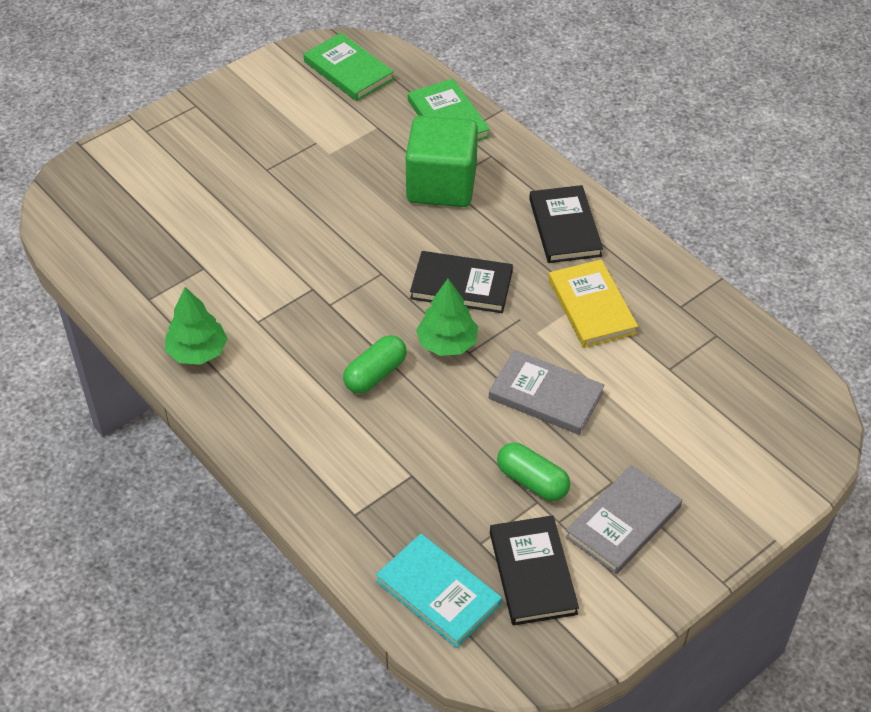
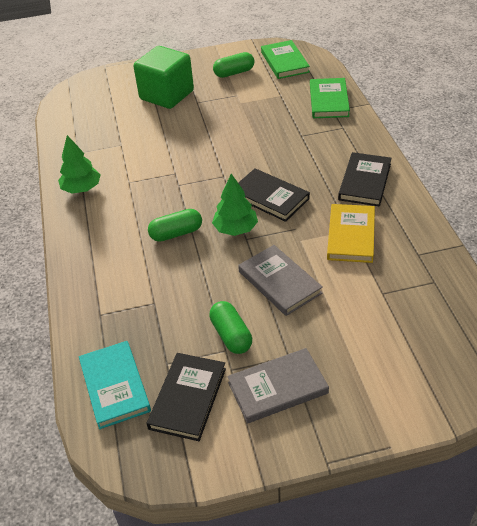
camera: 30 degrees right, 5 degrees down
green cube [406,116,478,207] -> green cube moved to [134,46,194,109]
none -> green capsule [213,52,254,78]

